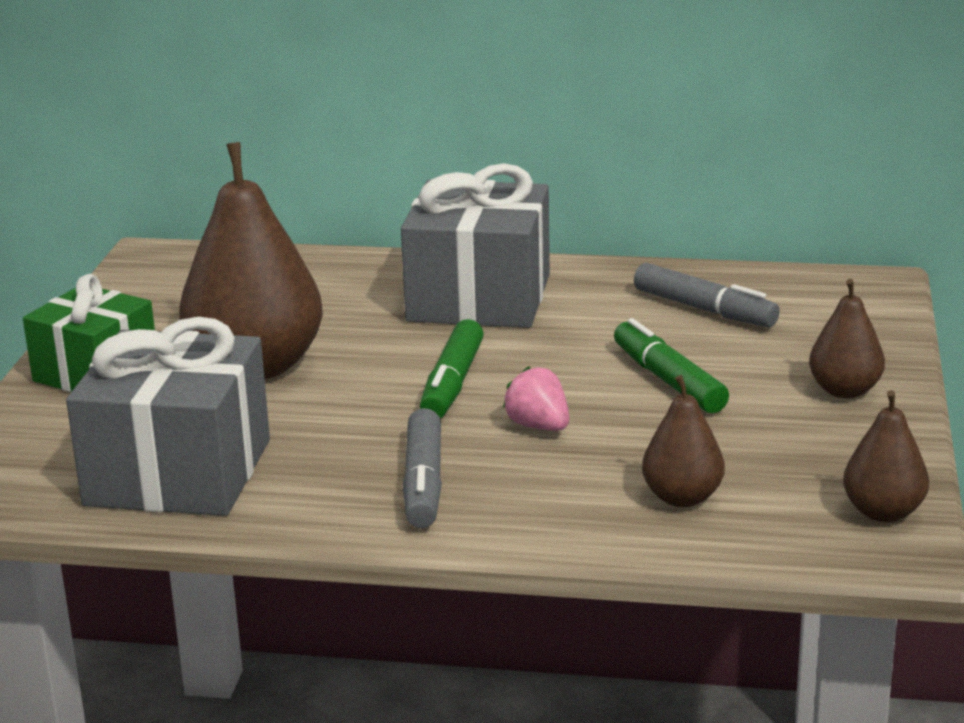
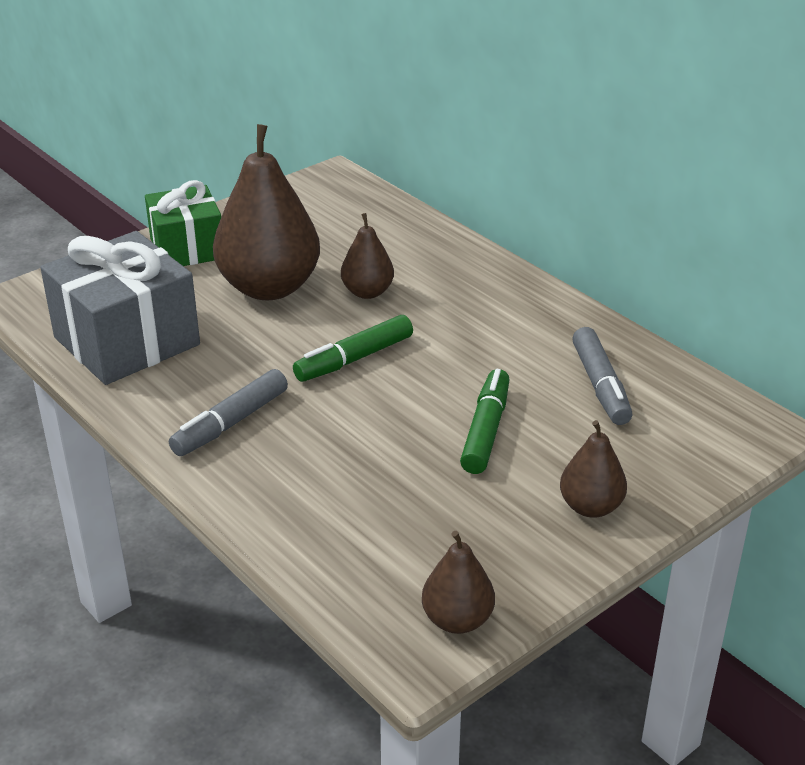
camera: 40 degrees right, 10 degrees up
grey gift [401,163,550,328] -> none
pink strawberry [503,366,569,431] -> none
brown pear [642,375,725,507] -> brown pear moved to [341,213,394,299]

